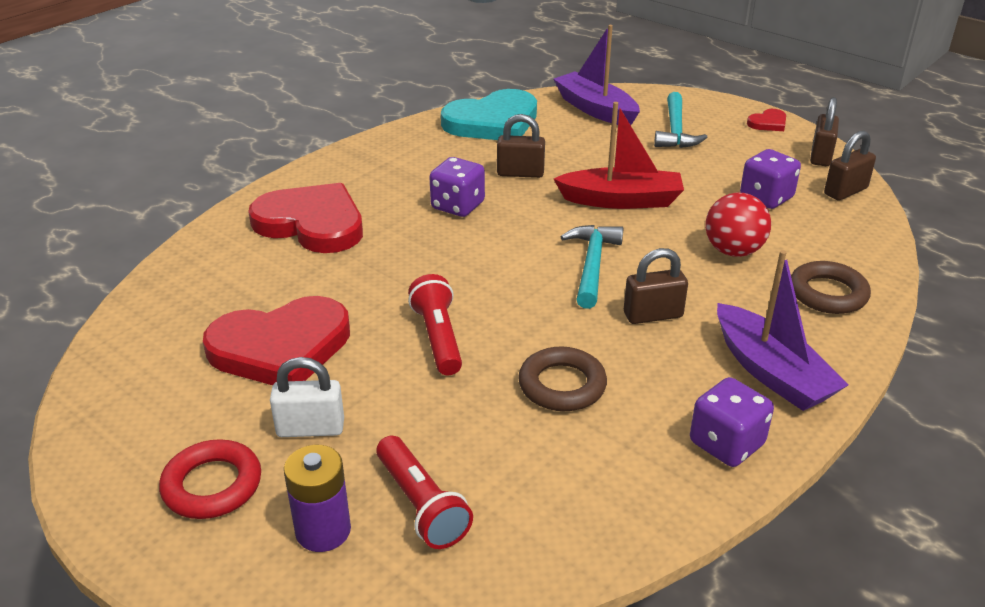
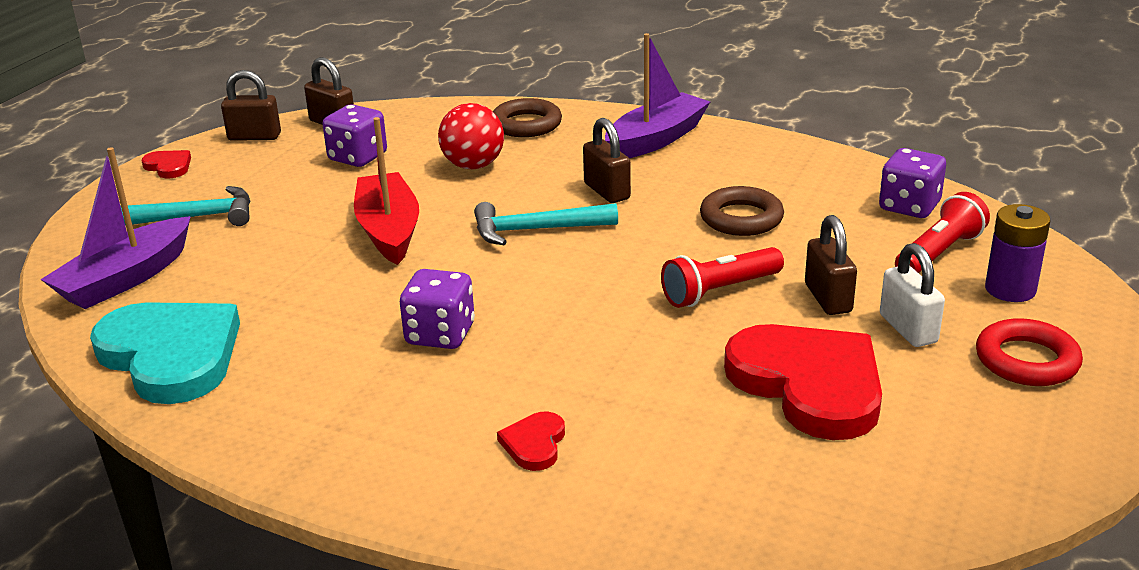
camera: 105 degrees left, 5 degrees down
red heart [248,183,363,253] -> red heart [497,412,565,471], size x0.43
brown padlock [497,114,545,178] -> brown padlock moved to [805,215,857,315]
purple dice [690,377,774,467] -> purple dice moved to [879,148,946,218]

